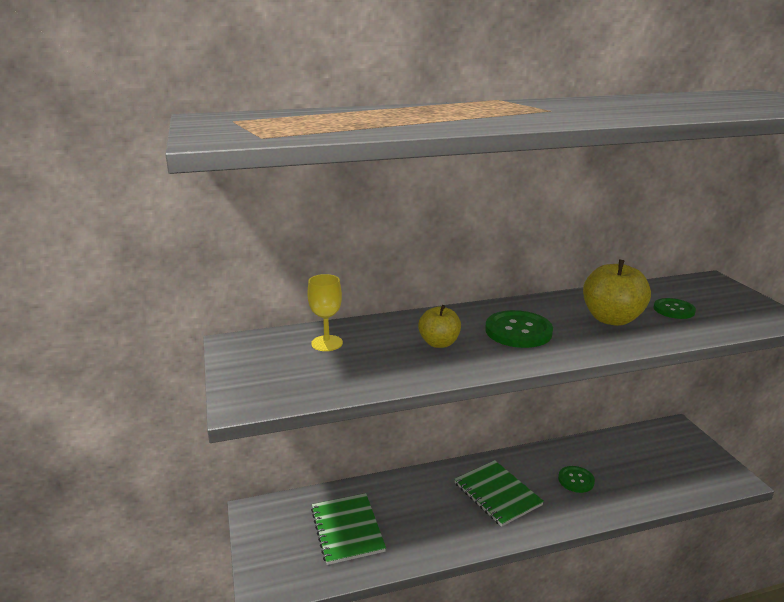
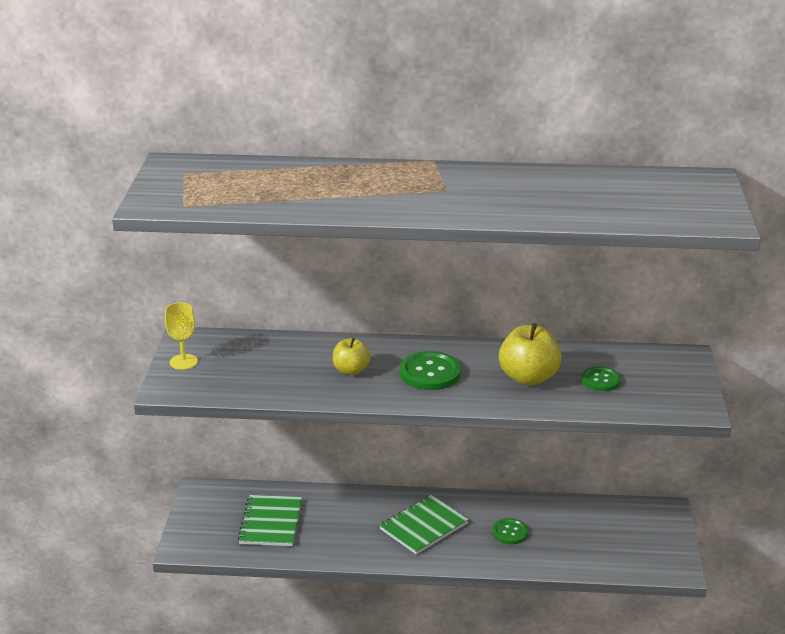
camera: 20 degrees right, 5 degrees up
yellow goblet [307,274,343,351] -> yellow goblet moved to [165,302,198,370]
green notebook [454,460,544,527] -> green notebook turned 60 degrees clockwise [379,495,469,555]

